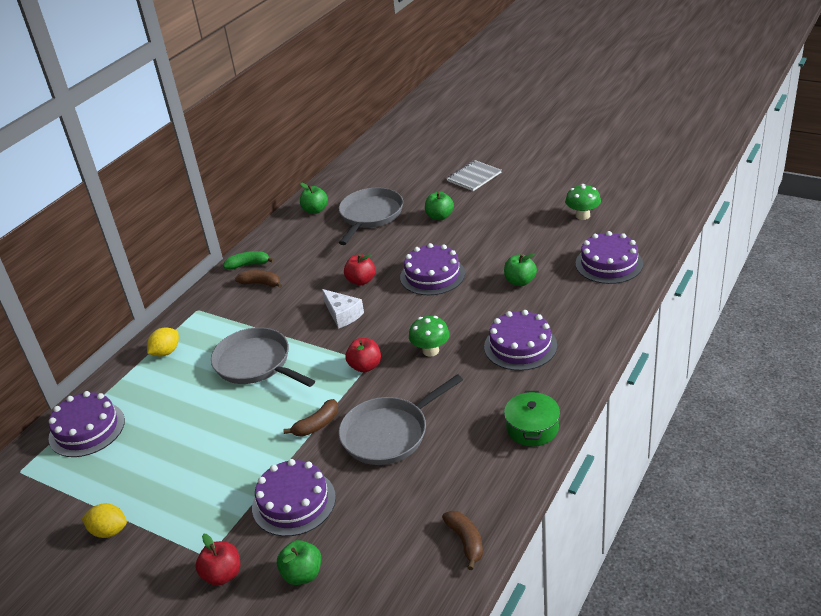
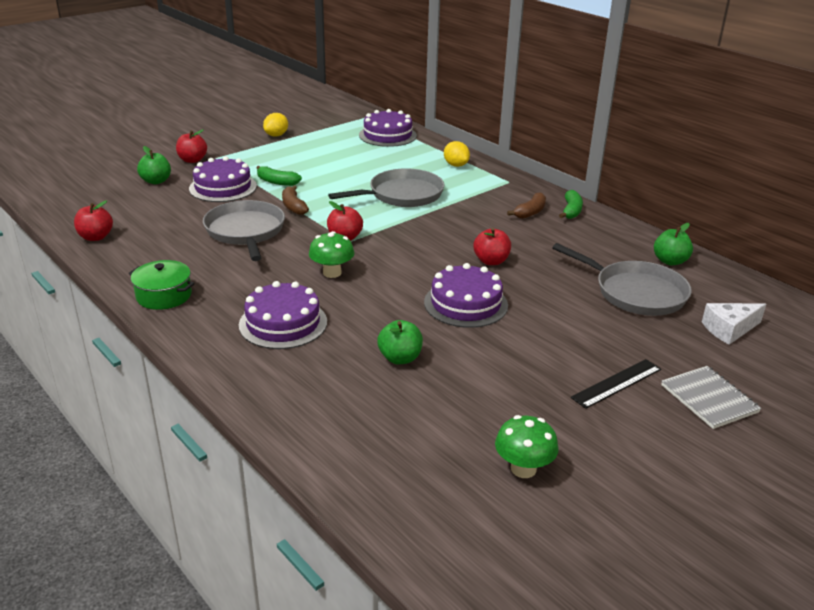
camera: 105 degrees right, 5 degrees down
white cheese [322,289,364,329] -> white cheese moved to [702,303,766,345]
green apple [425,192,454,220] -> none
brown banana [442,511,483,570] -> red apple [74,200,113,241]
purple cake [576,231,643,284] -> none
none -> green banana [257,166,302,186]
none -> black ruler [571,359,661,409]

